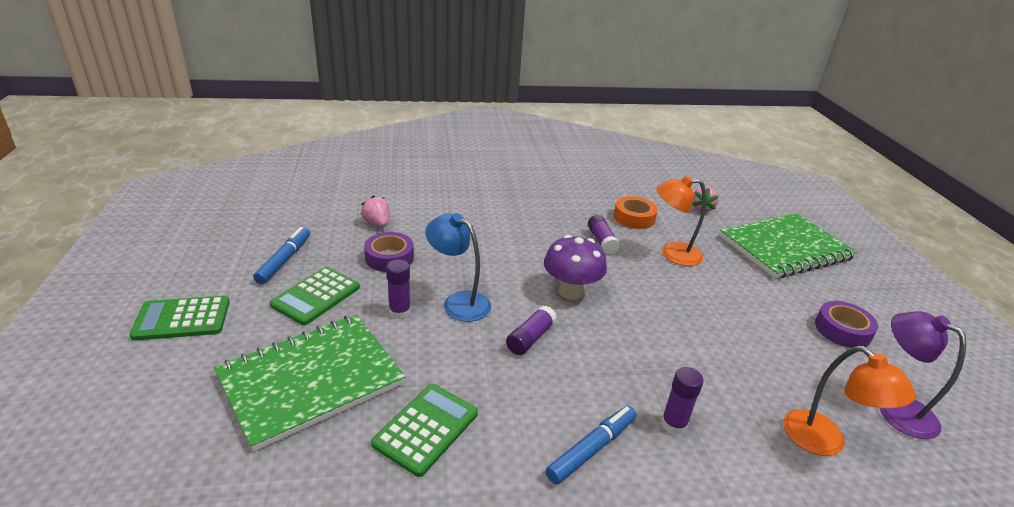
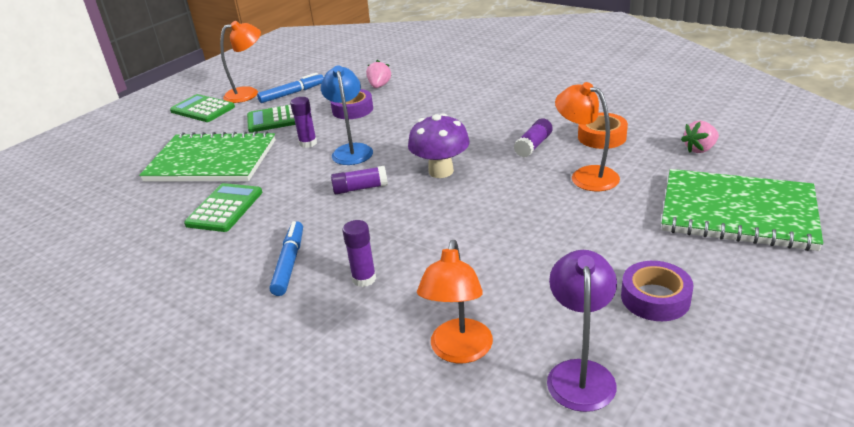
camera: 50 degrees right, 0 degrees up
green calculator [371,384,478,477] -> green calculator turned 60 degrees counterclockwise [184,183,262,232]
blue marker [546,406,636,484] -> blue marker turned 90 degrees counterclockwise [270,221,303,296]
none -> orange lamp [220,21,261,103]

